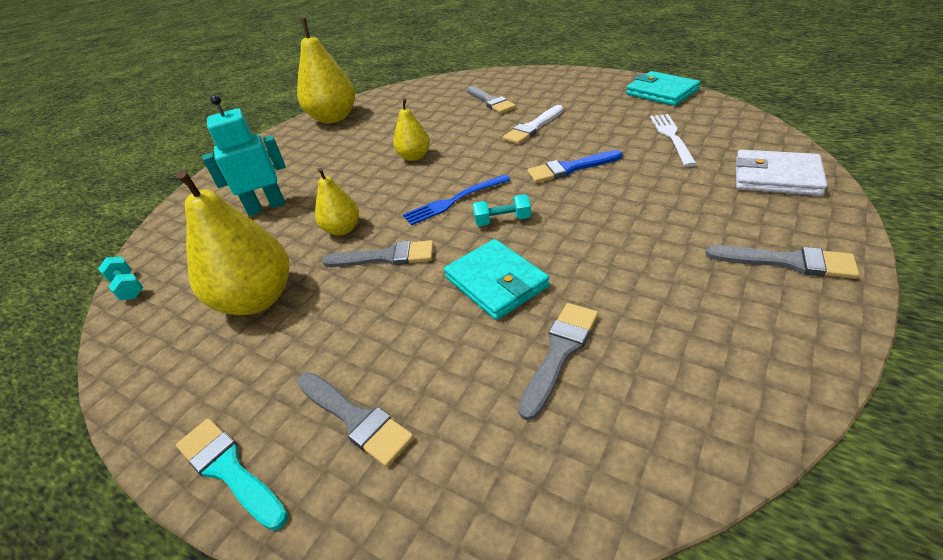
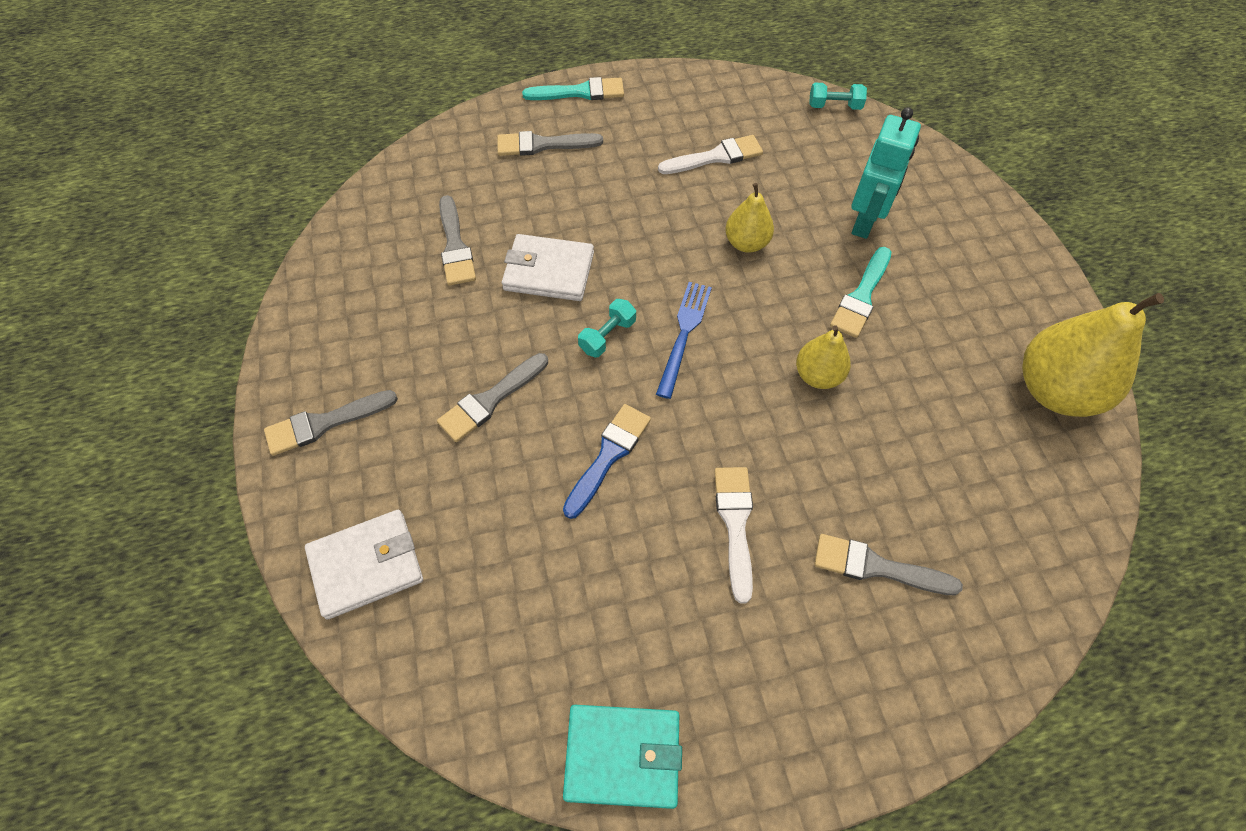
camera: 130 degrees right, 20 degrees up
yellow pear [176,170,289,315] -> white brush [658,135,763,174]
grey brush [322,240,434,267] -> grey brush moved to [437,353,548,442]
turquoise wallet [444,239,550,320] -> white wallet [502,234,594,301]
white fork [650,114,697,167] -> none
none -> turquoise brush [830,247,891,338]

